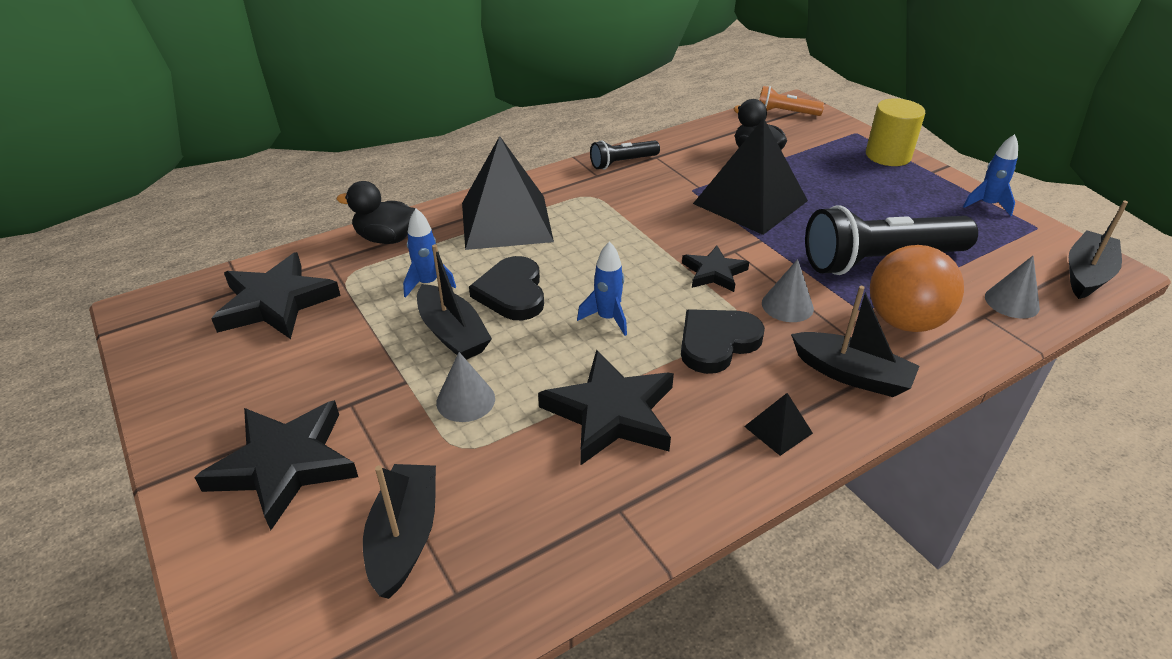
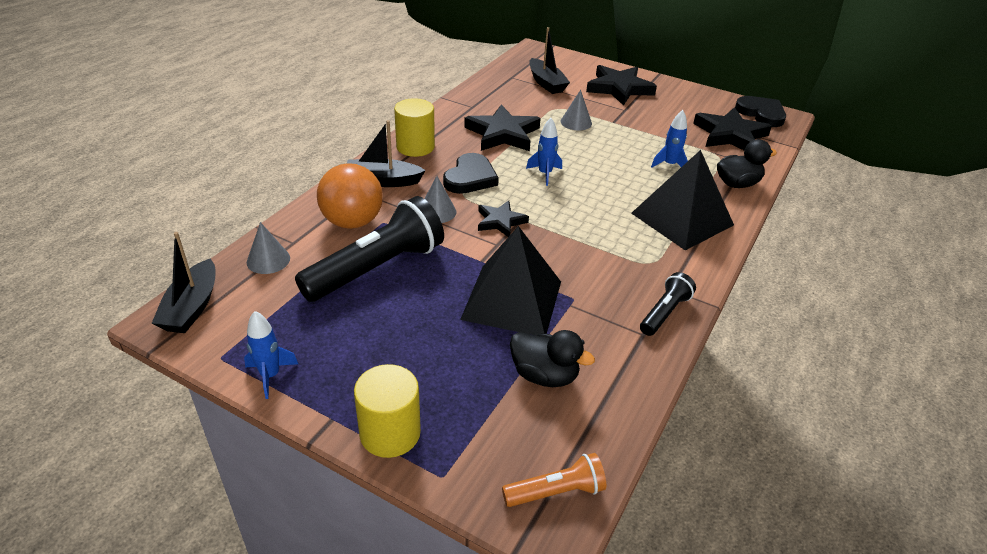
camera: 150 degrees right, 0 degrees up
black boat [417,244,492,360] -> none
black heart [469,256,544,320] -> black heart moved to [735,96,786,127]
black pyramid [744,393,813,456] -> yellow cylinder [394,98,435,157]

